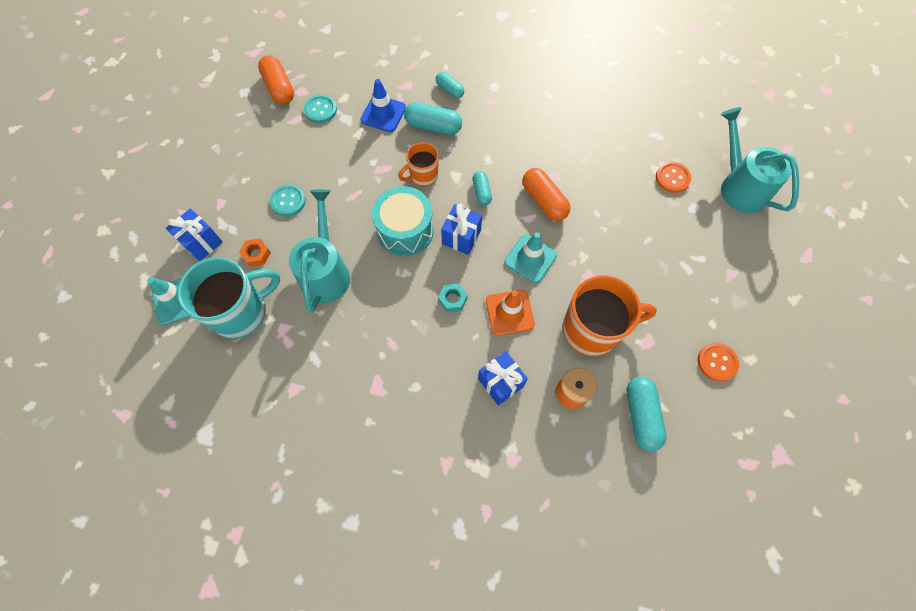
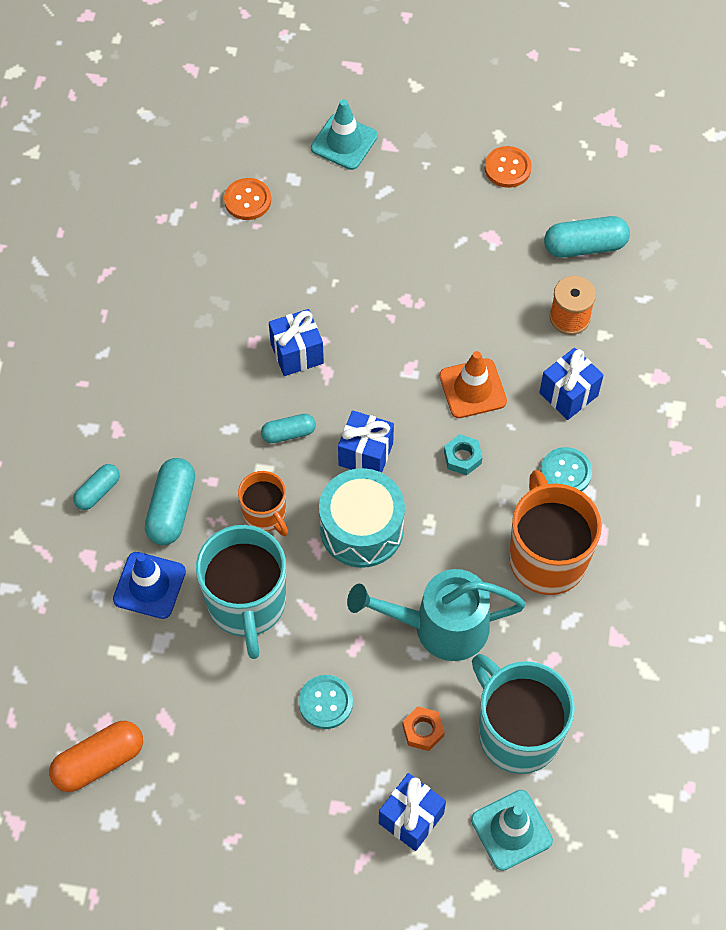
camera: 95 degrees left, 5 degrees down
turquoise button [304,95,337,123] -> turquoise button moved to [541,447,592,491]
turquoise traffic cone [504,232,557,283] -> turquoise traffic cone moved to [311,99,378,170]
orange capsule [522,168,571,221] -> blue gift [269,309,324,376]
orange mug [562,275,657,356] -> orange mug moved to [509,470,602,595]
turquoise watering can [720,107,799,213] -> none
none -> turquoise mug [196,525,286,659]

